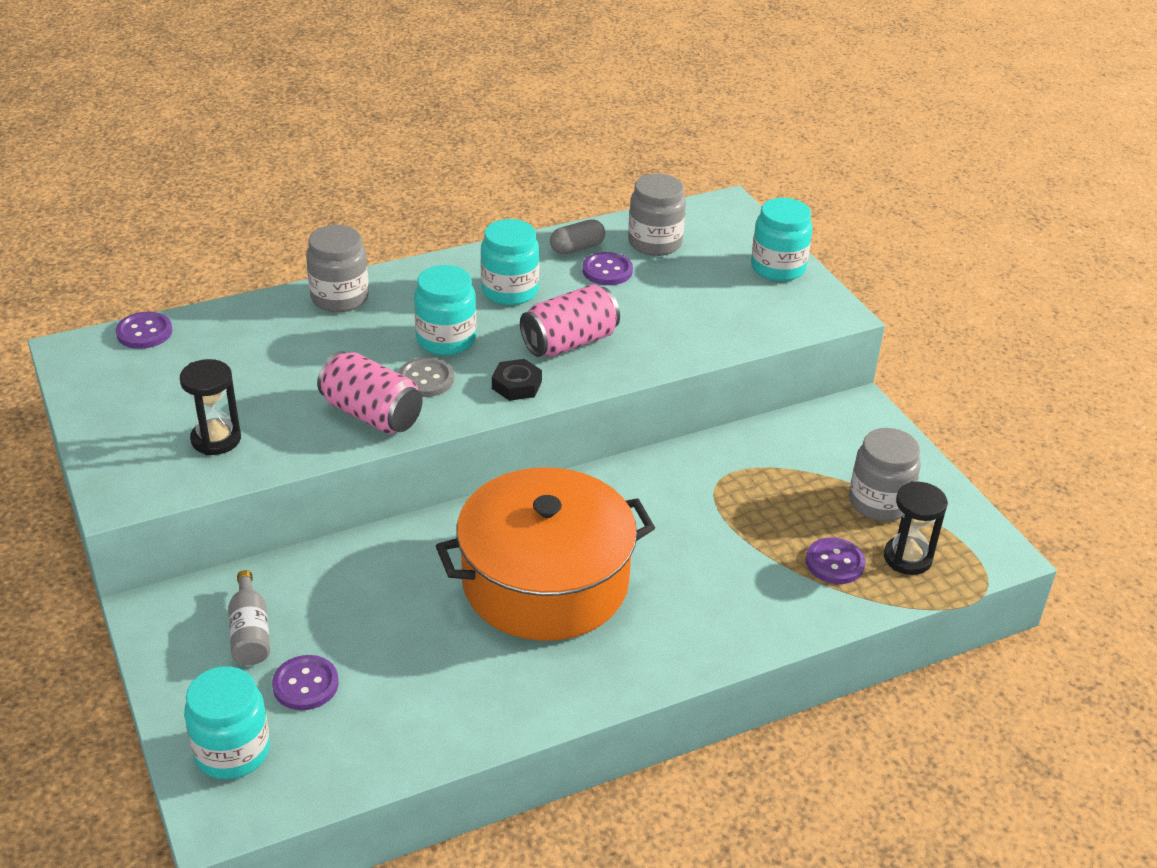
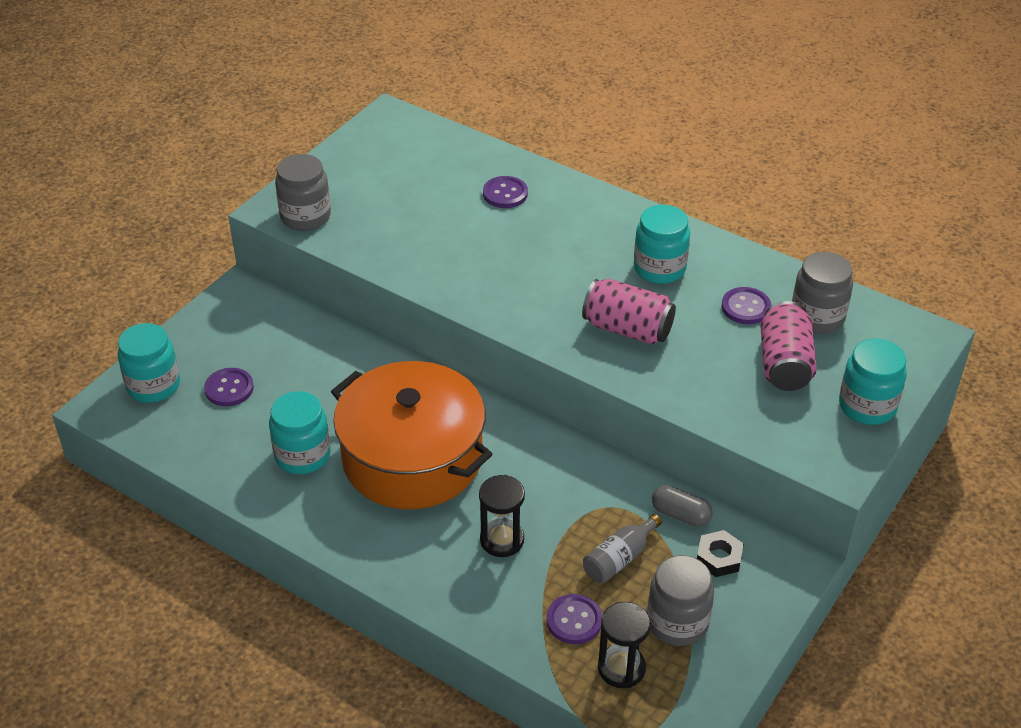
camera: 60 degrees right, 5 degrees up
purple button [116,312,172,349] -> purple button moved to [483,176,528,208]
black hourglass [180,359,241,455] -> black hourglass moved to [479,475,525,557]
grey bottle [228,570,270,665] -> grey bottle moved to [583,514,662,583]
grey jar [306,225,369,312] -> grey jar moved to [275,154,331,231]
pink can [317,351,423,434] -> pink can moved to [761,301,817,391]
grey button [398,357,454,397] -> none
turquoise jar [414,265,476,355] -> turquoise jar moved to [269,391,331,474]
black nut [492,359,542,401] -> black nut moved to [697,530,744,577]
grey capsule [550,219,605,255] -> grey capsule moved to [652,485,713,527]

